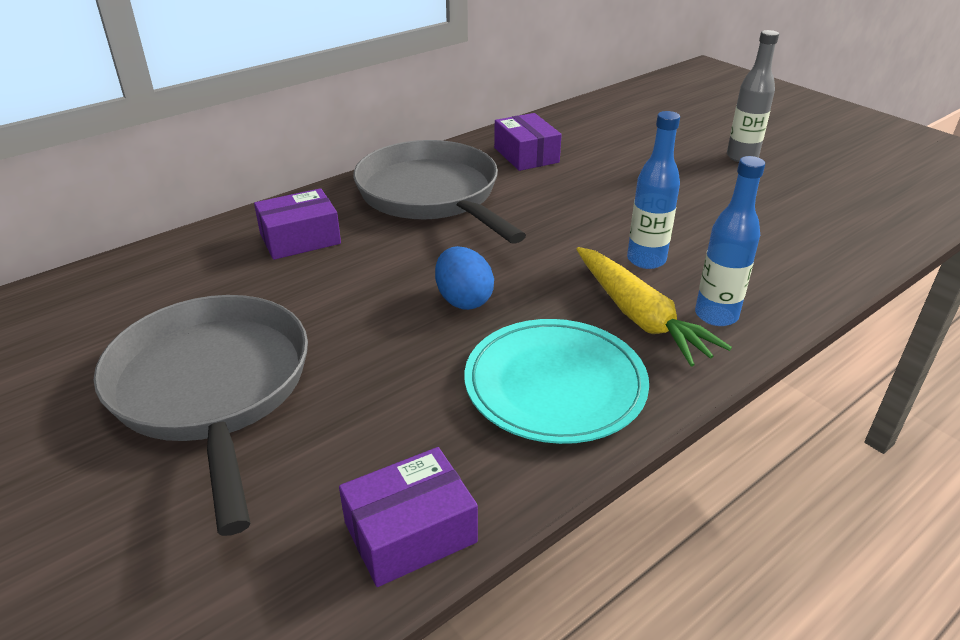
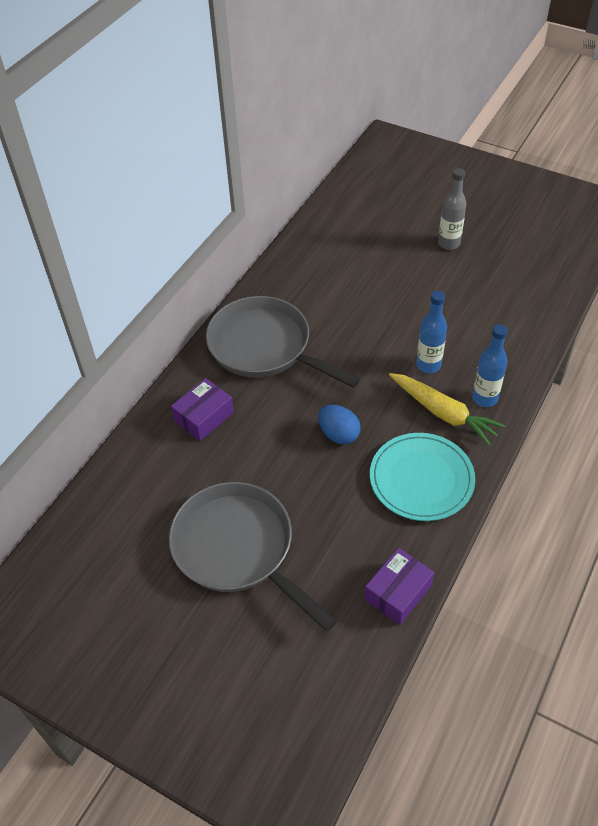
camera: 20 degrees left, 15 degrees up
purple box [494,113,562,171] -> none

